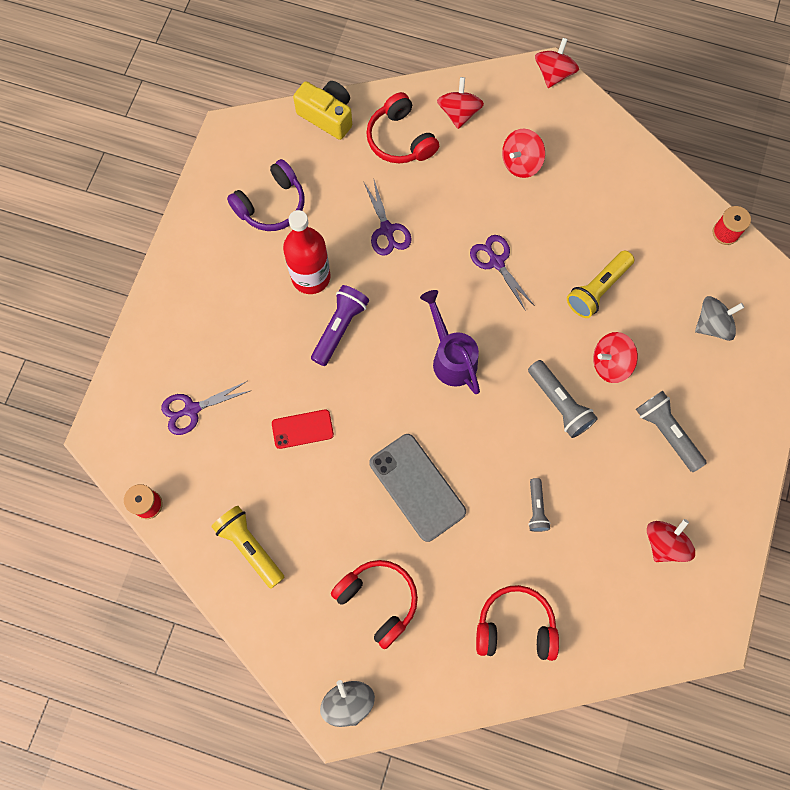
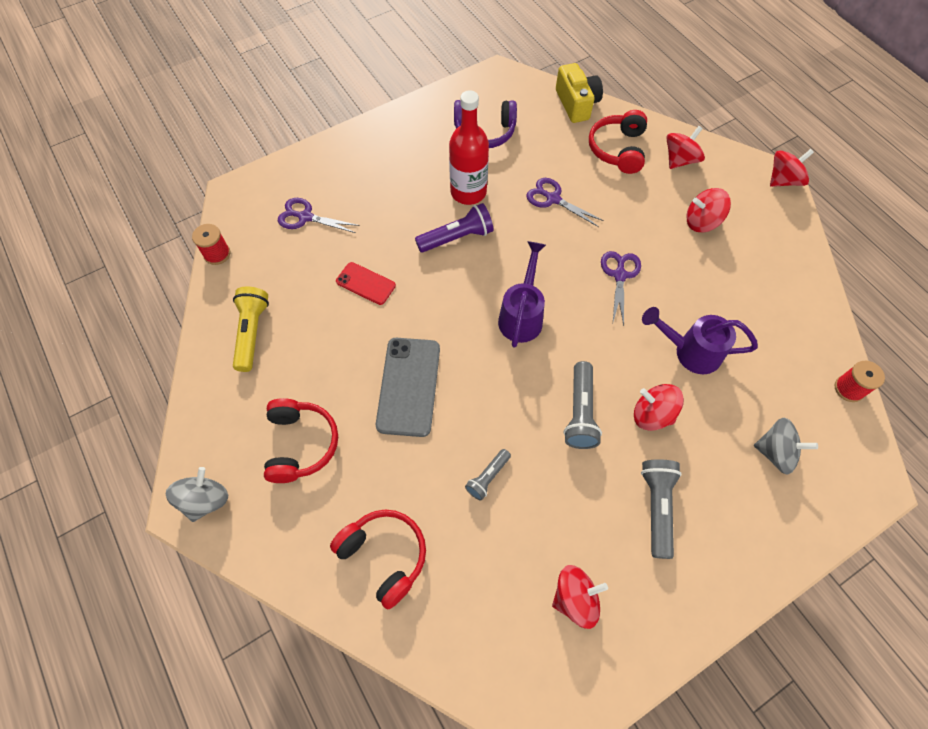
camera: 40 degrees right, 10 degrees down
purple scissors [363,181,412,256] -> purple scissors turned 105 degrees clockwise [526,178,604,227]
yellow flashlight [567,251,634,318] -> purple watering can [642,307,758,374]

